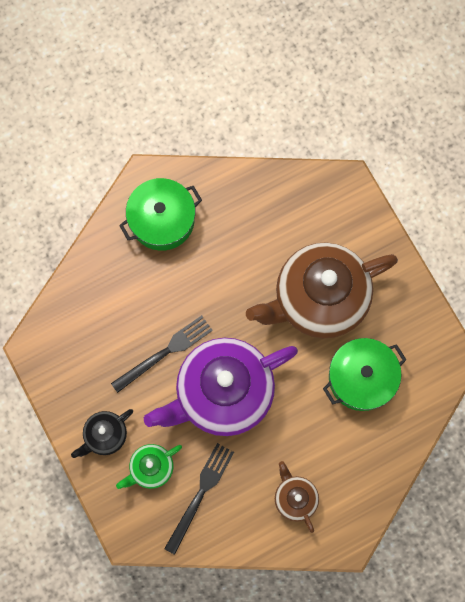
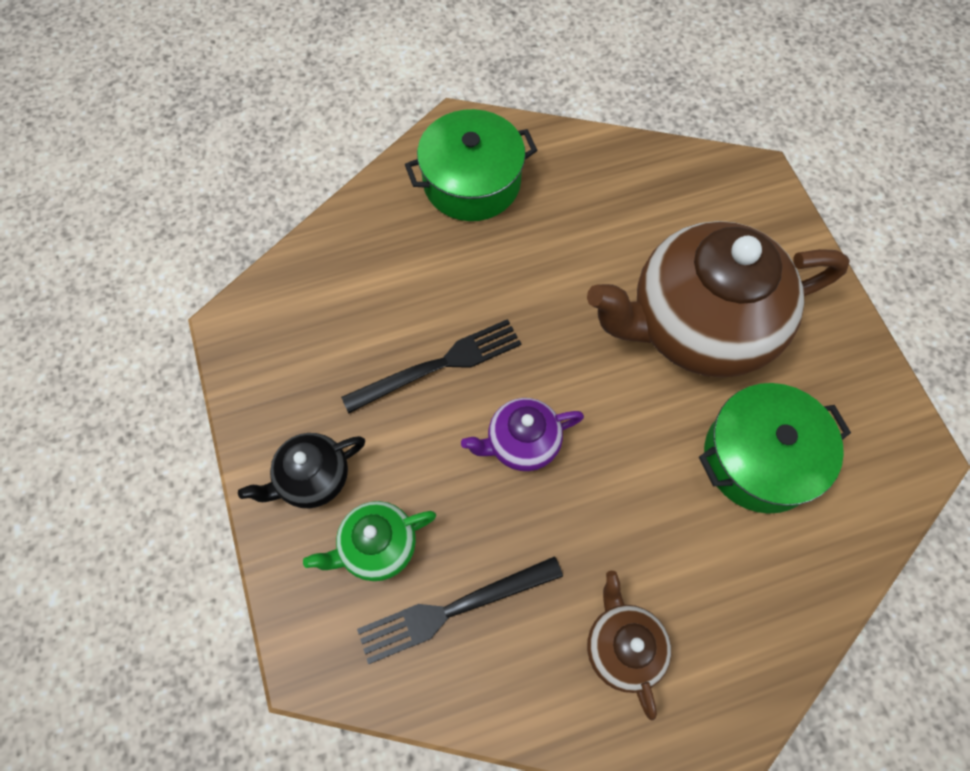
camera: 10 degrees right, 10 degrees down
purple teapot [144,338,298,436] -> purple teapot [461,398,584,471], size x0.45
black fork [164,443,234,555] -> black fork turned 150 degrees counterclockwise [357,556,563,664]

